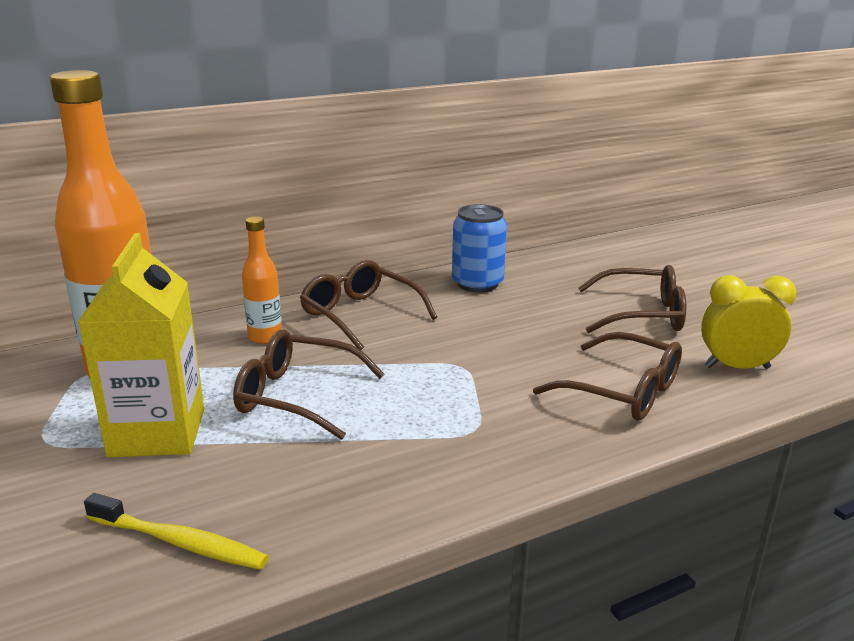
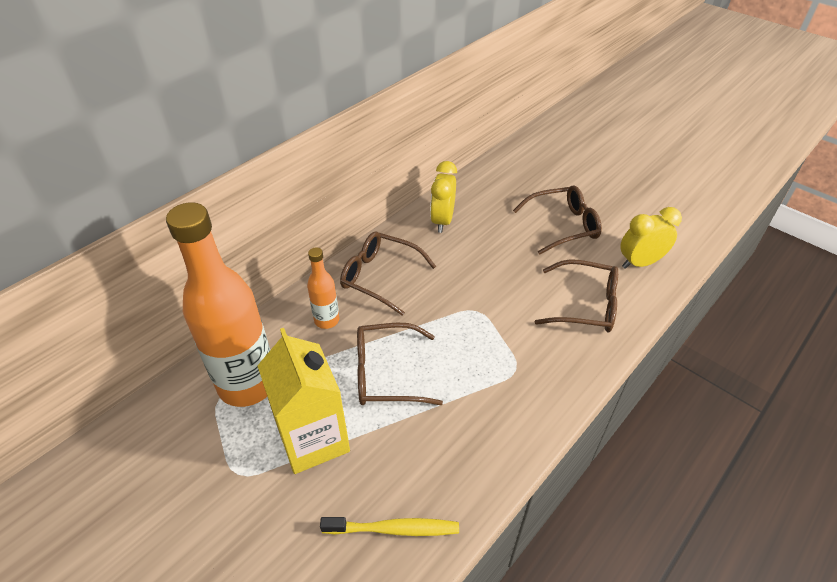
camera: 20 degrees left, 20 degrees up
blue can [452,204,507,293] -> yellow clock [430,161,457,233]

